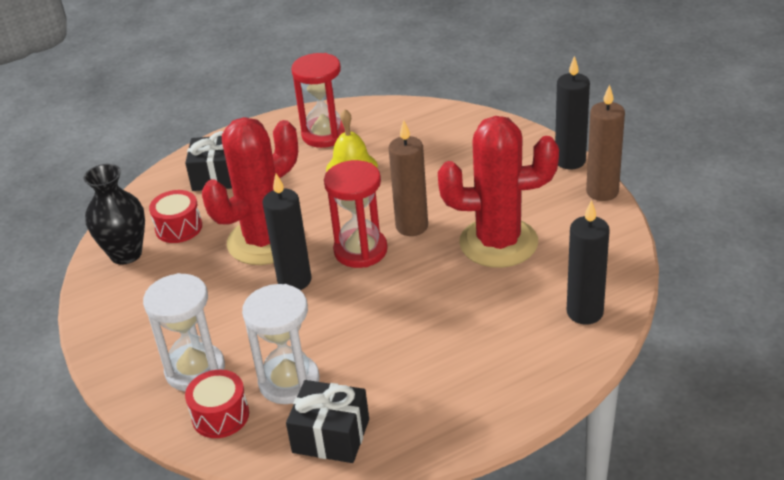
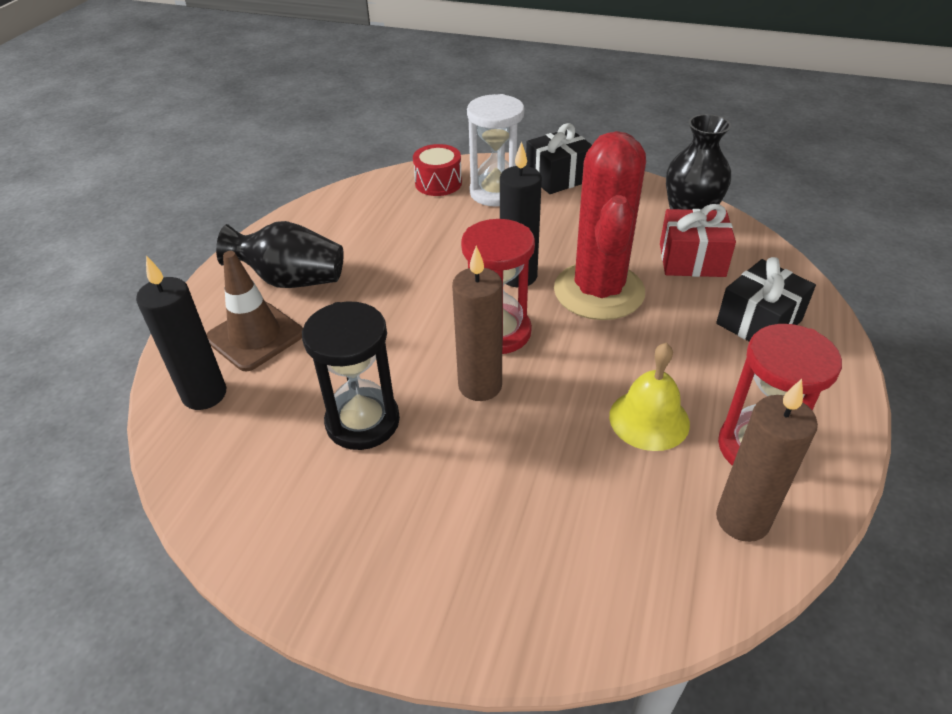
camera: 135 degrees right, 5 degrees up
red drum [149,190,202,243] -> red gift [660,204,736,277]
white hourglass [242,284,320,404] -> none
black gift [286,380,369,463] -> black gift moved to [526,123,592,194]
red cactus [438,116,559,268] -> black hourglass [302,301,400,450]
black candle [555,56,590,169] -> none
brown candle [586,84,625,201] -> brown candle moved to [716,379,818,542]
none -> brown traffic cone [206,251,303,371]
none -> black vase [216,221,344,288]

